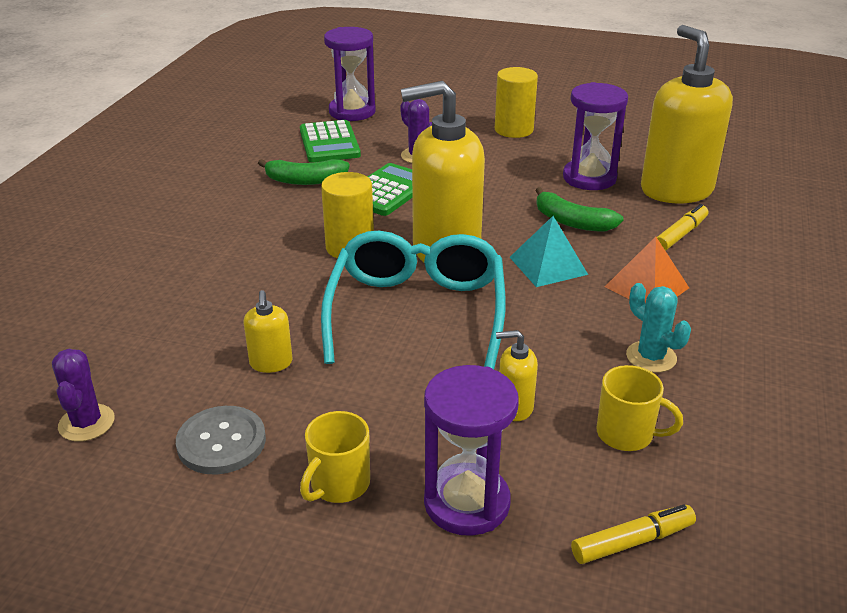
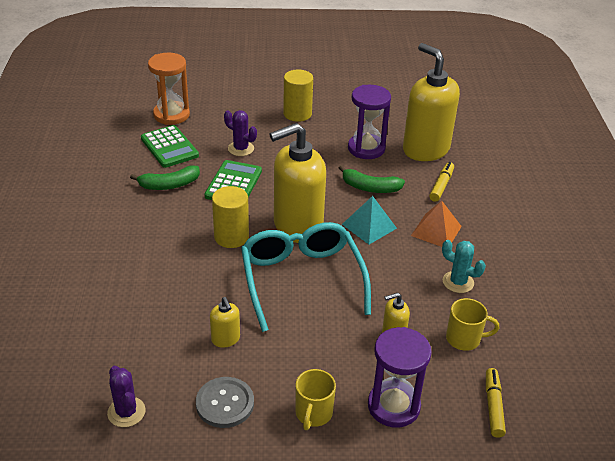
camera: 20 degrees left, 5 degrees up
purple hourglass [324,27,376,121] -> orange hourglass [148,53,190,125]
yellow marker [571,505,696,564] -> yellow marker turned 45 degrees counterclockwise [486,368,506,438]

